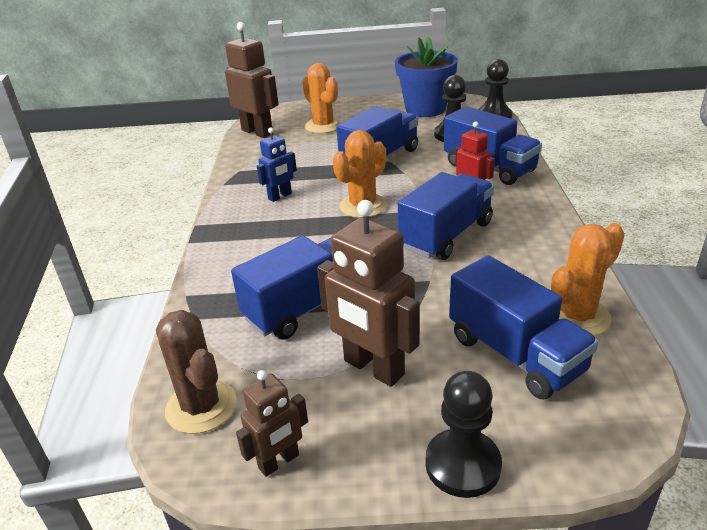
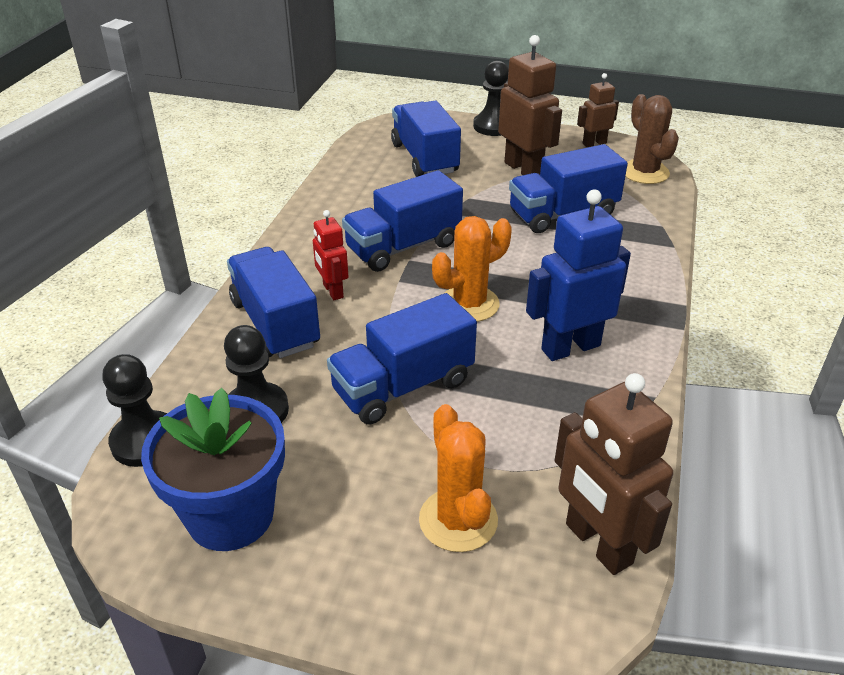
camera: 165 degrees left, 5 degrees up
blue robot [257,127,297,202] -> blue robot [526,189,631,361], size x1.76
orange cactus [551,223,625,336] -> none

